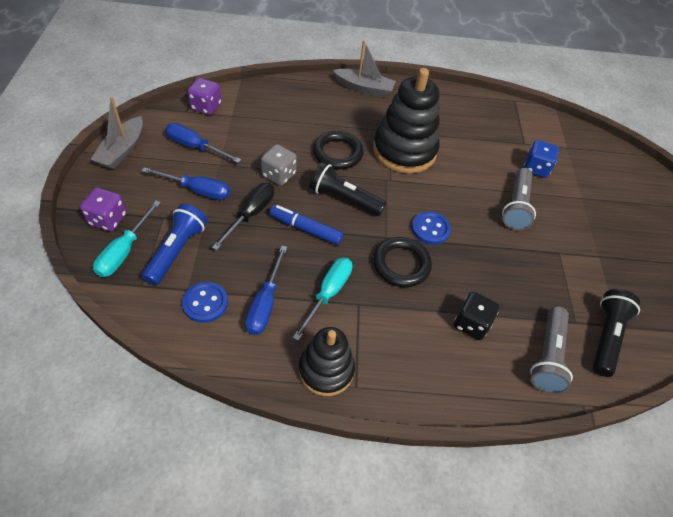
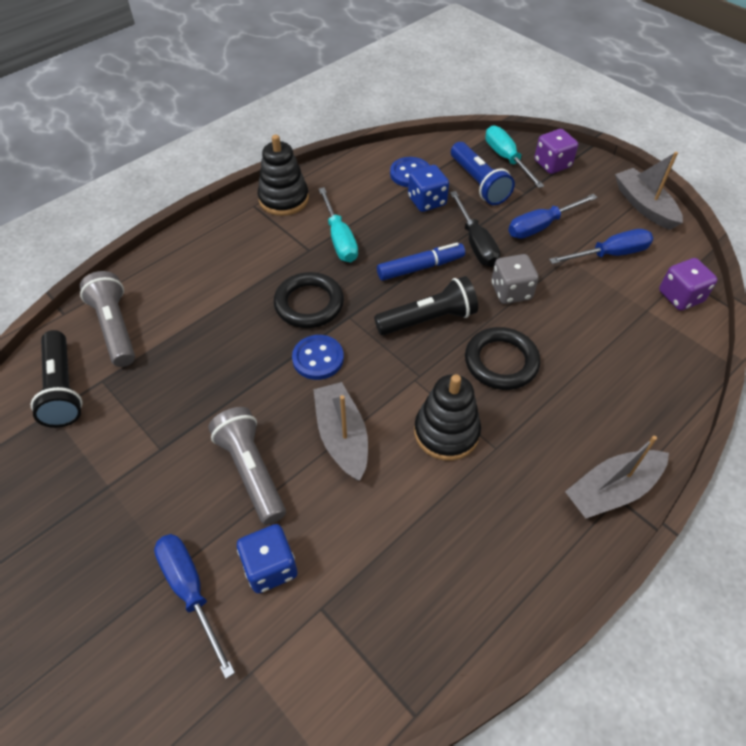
camera: 140 degrees right, 0 degrees up
blue screwdriver [245,246,287,335] -> blue screwdriver moved to [154,534,235,679]
black stacking toy [373,68,439,174] -> black stacking toy [414,374,481,461], size x0.63
black dice [454,292,499,340] -> none
none -> grey boat [313,382,368,481]
none -> blue dice [408,165,449,212]

